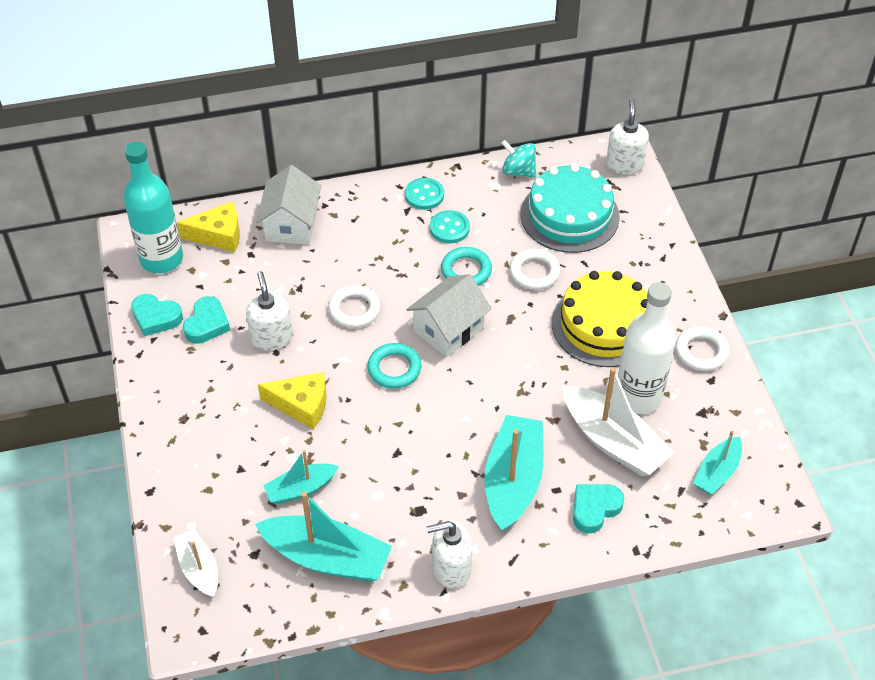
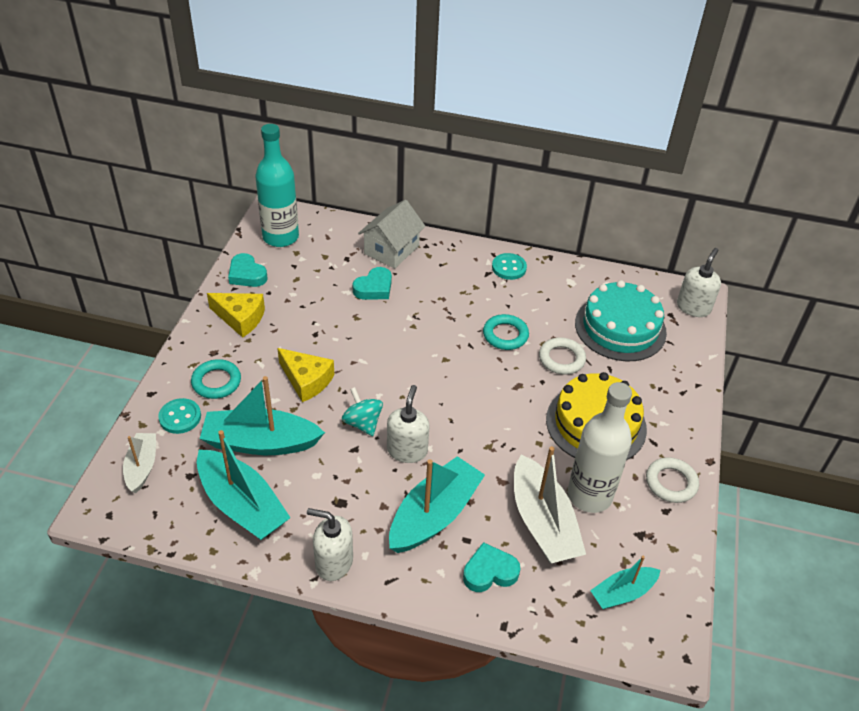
camera: 25 degrees right, 5 degrees down
yellow cheese [177,201,240,252] -> yellow cheese moved to [207,293,265,338]
turquoise heart [183,296,230,344] -> turquoise heart moved to [353,267,392,300]
white soap dispenser [246,271,293,351] -> white soap dispenser moved to [387,385,430,463]
turquoise boat [263,450,339,504] -> turquoise boat [200,376,325,455], size x1.74
white ring [328,285,381,328] -> none
turquoise ring [367,343,422,389] -> turquoise ring moved to [191,359,241,399]
white house [406,274,491,357] -> none
turquoise button [430,210,470,243] -> turquoise button moved to [158,398,201,434]
turquoise spinning top [501,140,536,178] -> turquoise spinning top moved to [342,387,383,436]

